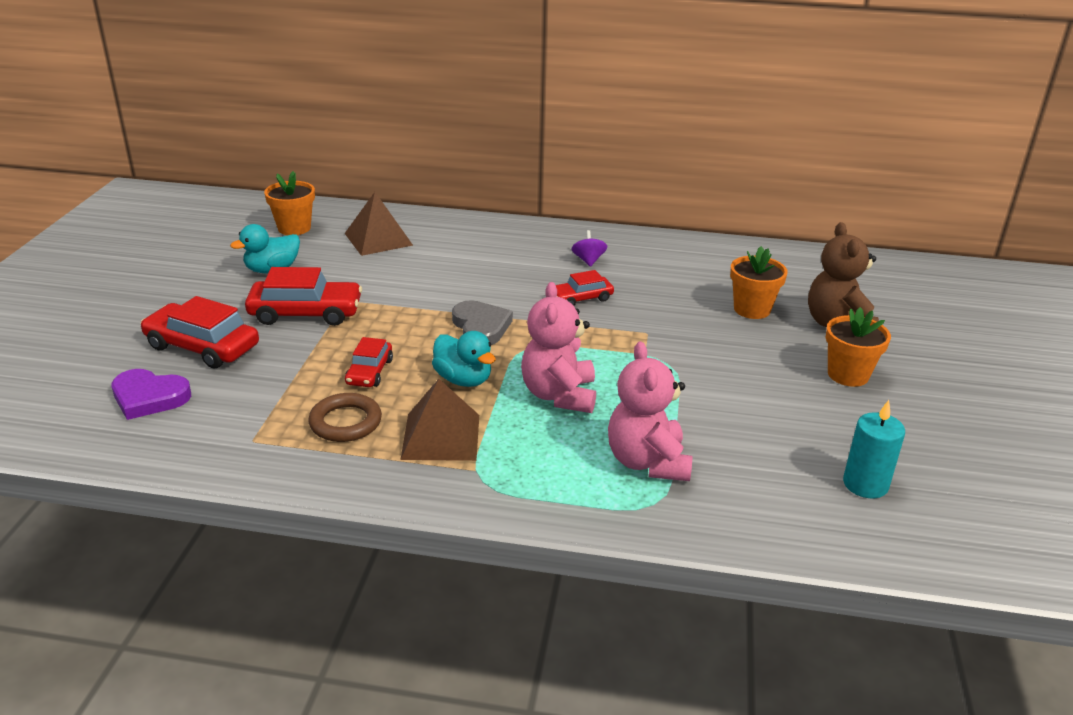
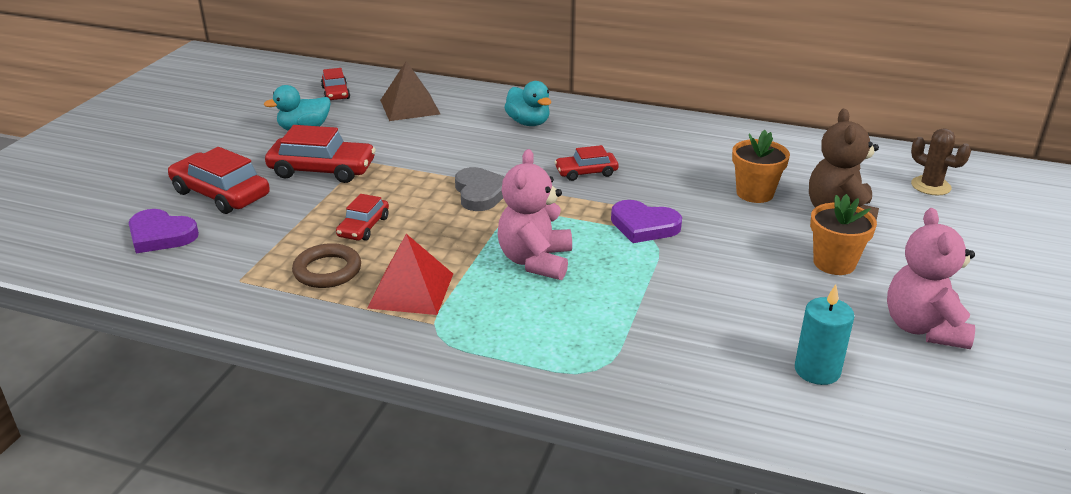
camera: 10 degrees right, 0 degrees up
orange flower pot [264,171,315,235] -> red car [321,68,350,100]
brown pyramid [401,379,479,461] -> red pyramid [367,234,453,315]
turquoise duck [432,331,496,387] -> turquoise duck moved to [504,81,551,126]
purple spinning top [571,230,607,267] -> none
pink teddy bear [608,342,693,481] -> pink teddy bear moved to [887,208,975,349]
none -> purple heart [611,200,682,243]
none -> brown cactus [911,128,971,195]

